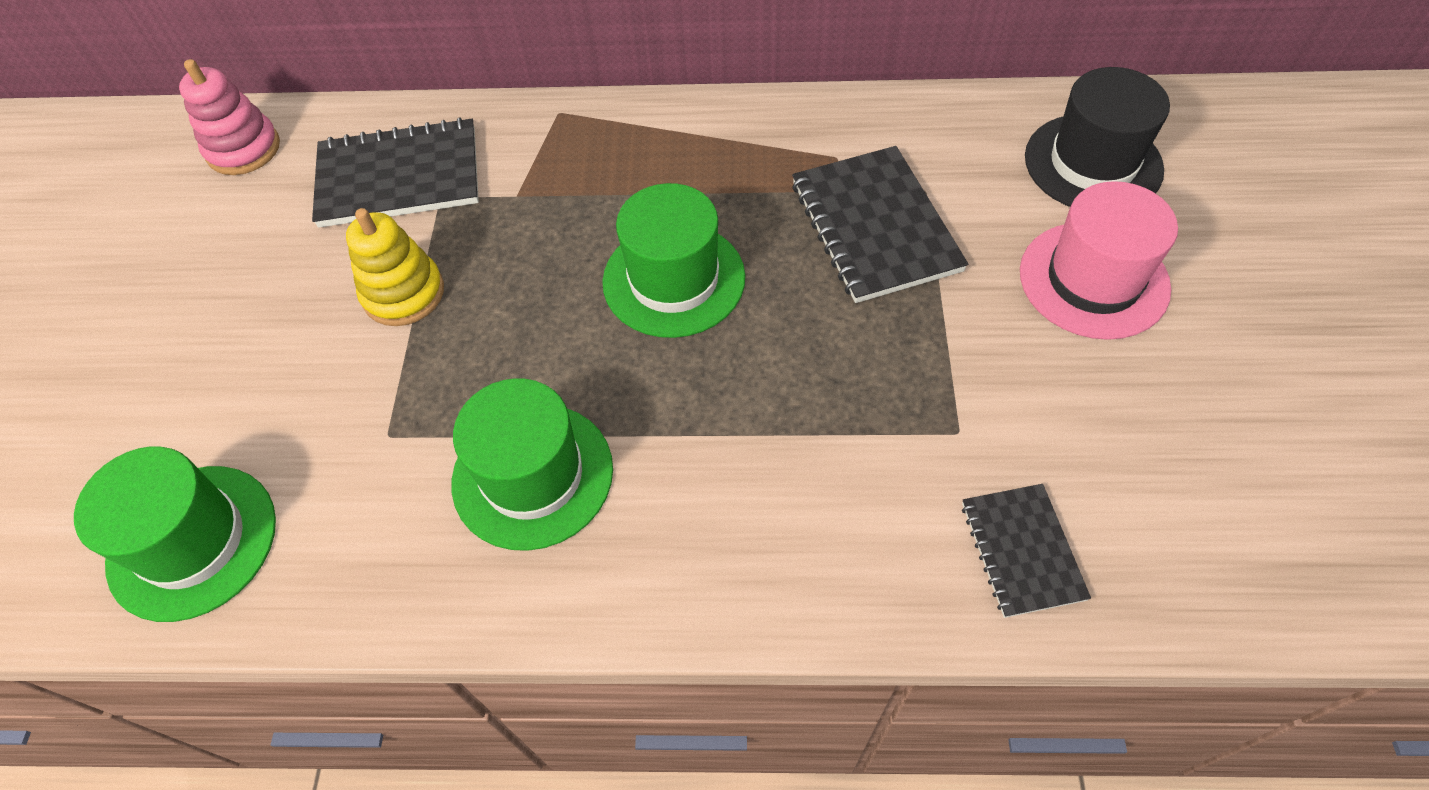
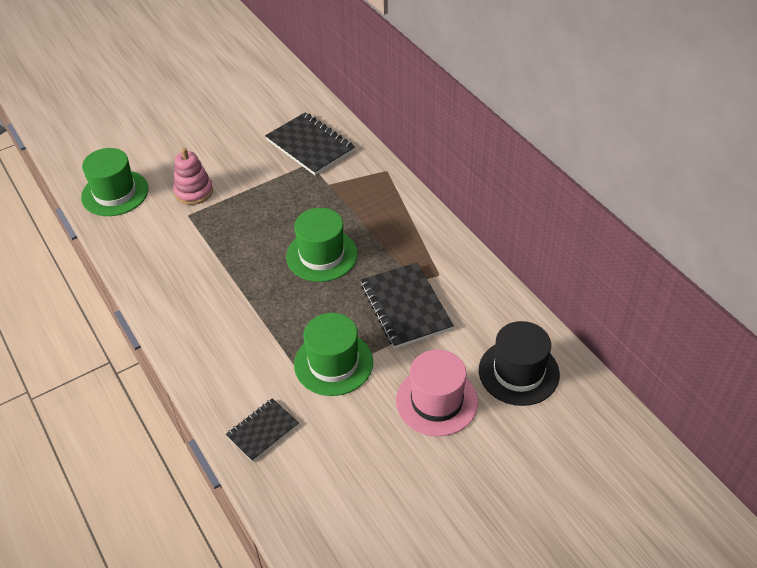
camera: 55 degrees right, 10 degrees down
pink stacking toy [179,59,280,175] -> pink stacking toy moved to [173,148,213,205]
yellow stacking toy [346,208,444,326] -> none
green hat [452,378,613,551] -> green hat moved to [294,313,373,396]
black notebook [792,146,968,303] -> black notebook turned 60 degrees counterclockwise [361,262,454,349]

